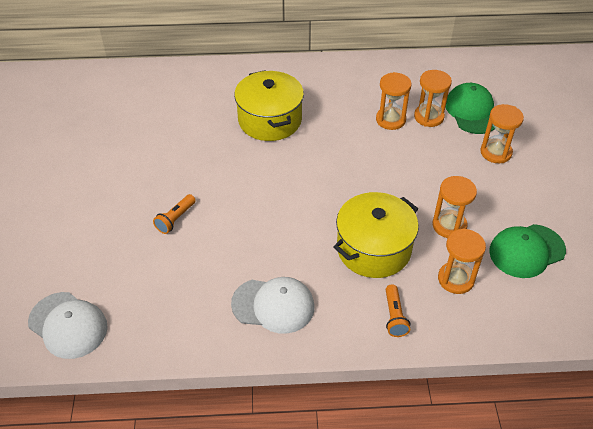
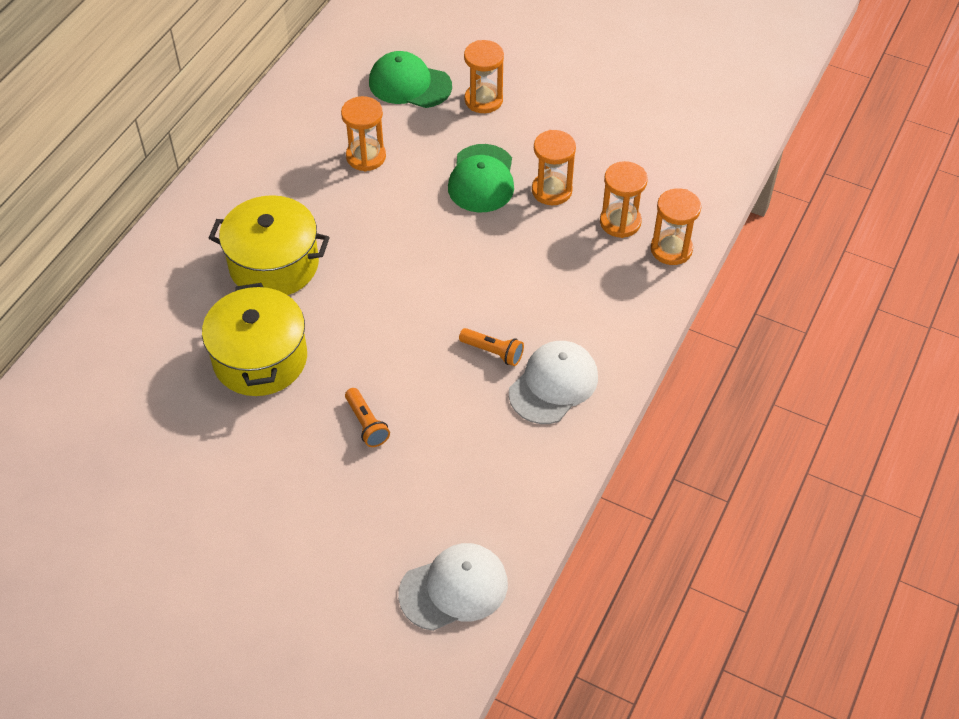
camera: 60 degrees left, 5 degrees up
yellow pot [333,192,419,278] -> yellow pot moved to [202,283,307,396]
orange flashlight [386,284,410,337] -> orange flashlight moved to [459,328,524,366]
orange hourglass [414,70,452,127] -> orange hourglass moved to [651,188,701,265]
green cap [489,224,566,278] -> green cap moved to [448,144,514,212]

